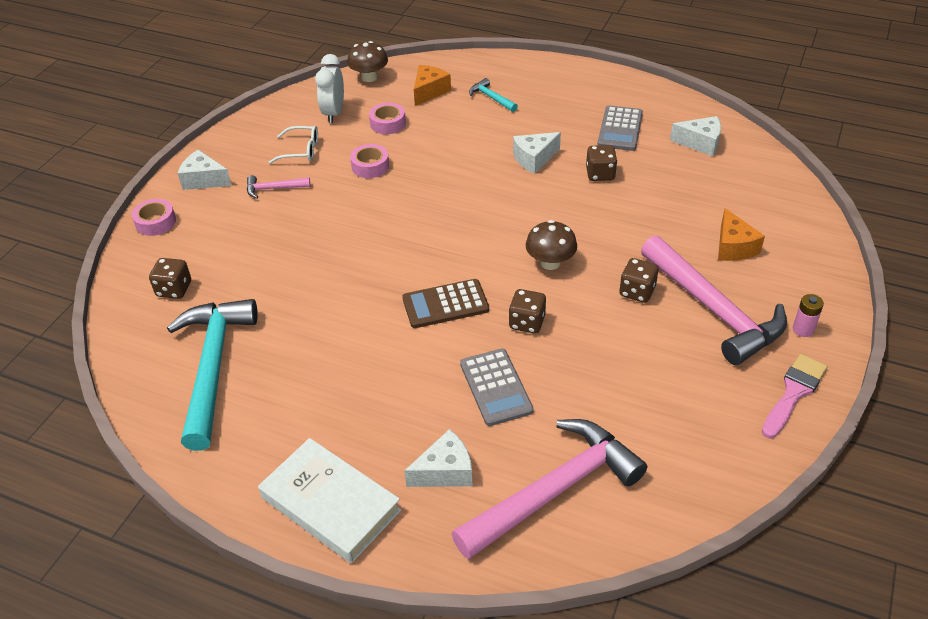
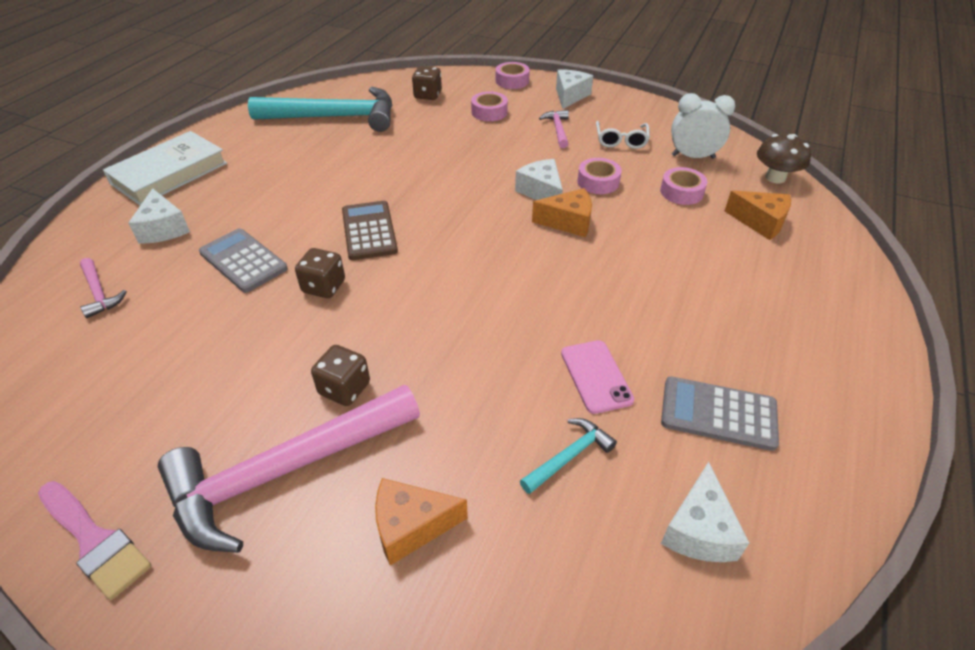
camera: 90 degrees right, 0 degrees up
pink hammer [451,419,647,559] -> pink hammer [80,258,127,318], size x0.43
grey calculator [460,349,534,426] -> grey calculator turned 60 degrees clockwise [199,228,288,293]
turquoise hammer [469,78,518,112] -> turquoise hammer moved to [520,418,617,494]
white cheese [513,132,561,174] -> white cheese moved to [515,159,563,200]
brown mushroom [526,220,577,270] -> none
brown dice [586,145,617,181] -> pink phone [561,340,634,414]
pink battery [793,294,824,337] -> none
none -> pink tape [471,91,508,121]
none -> orange cheese [532,188,592,237]

